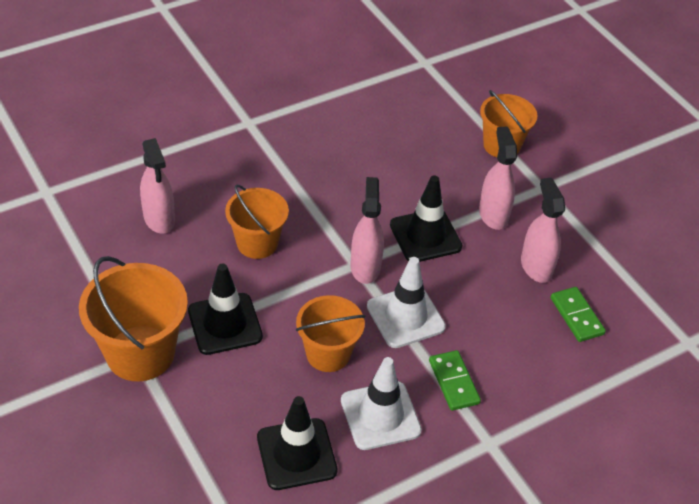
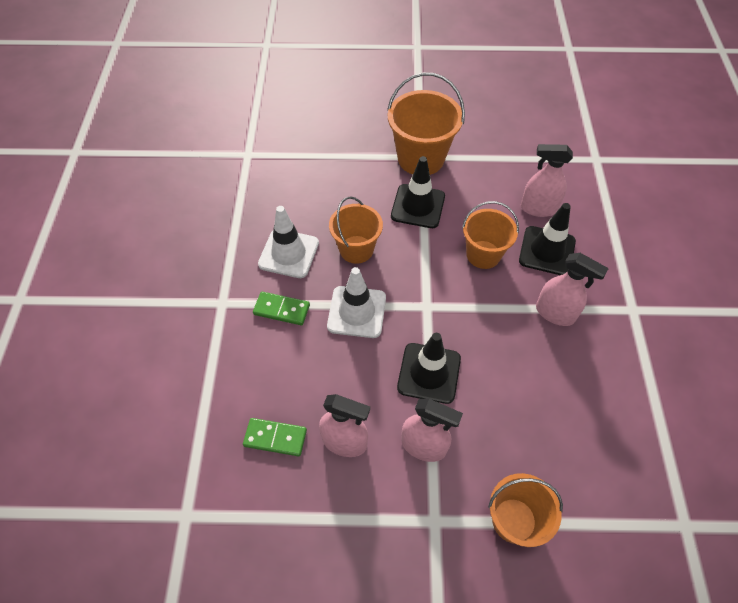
camera: 125 degrees right, 10 degrees up
black traffic cone [257,396,338,490] -> black traffic cone moved to [519,203,576,275]
pink spray bottle [350,177,384,284] -> pink spray bottle moved to [536,253,609,326]

